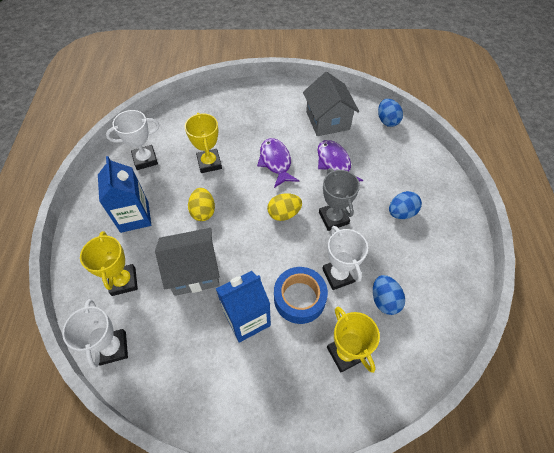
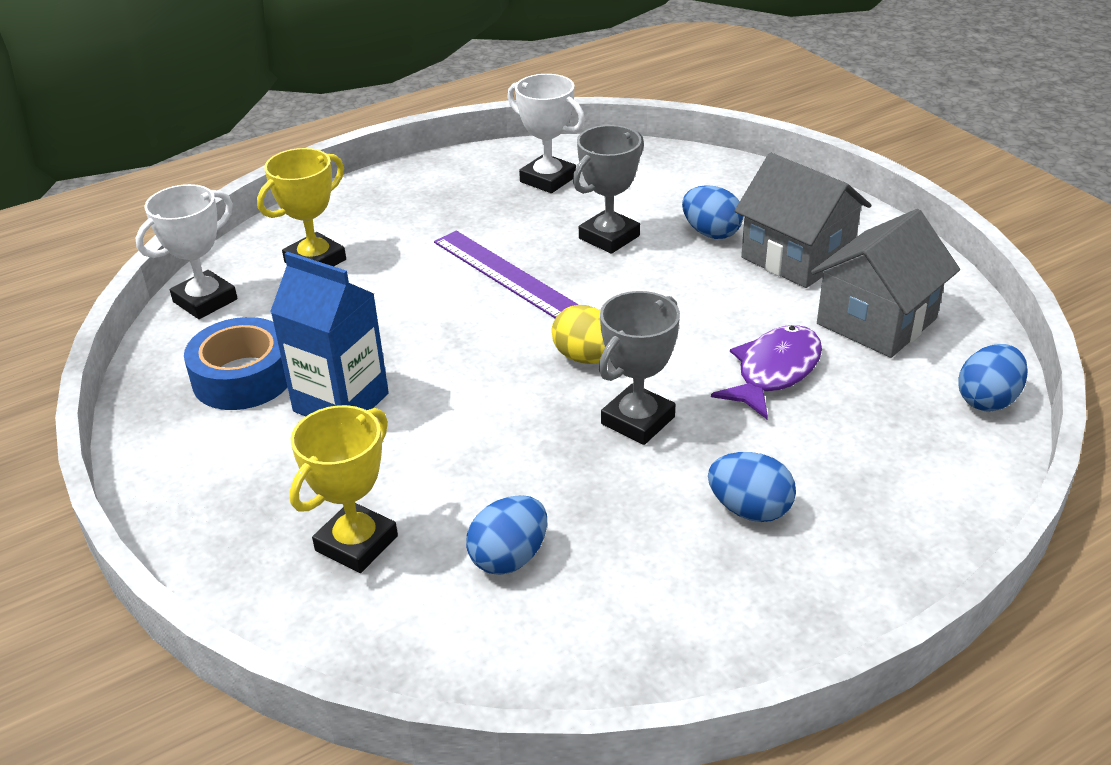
camera: 60 degrees right, 20 degrees down
blue carton [98,156,151,233] -> none
grey house [155,228,220,296] -> grey house moved to [735,153,871,288]
yellow trophy [185,113,222,173] -> grey trophy [573,125,644,254]
yellow egg [188,188,215,221] -> purple ruler [434,231,579,318]
purple fish [257,138,299,188] -> none
blue tape [274,267,328,324] -> blue tape moved to [184,317,288,410]
white trophy [322,226,368,290] -> none
none -> blue egg [682,185,744,239]

